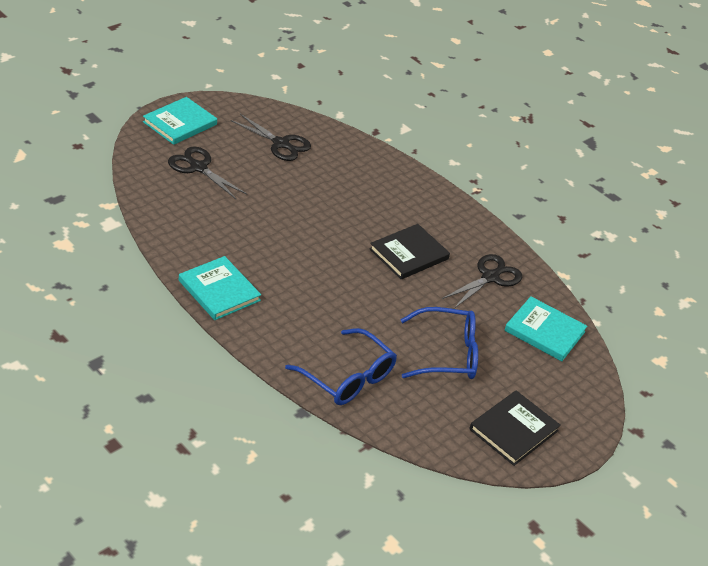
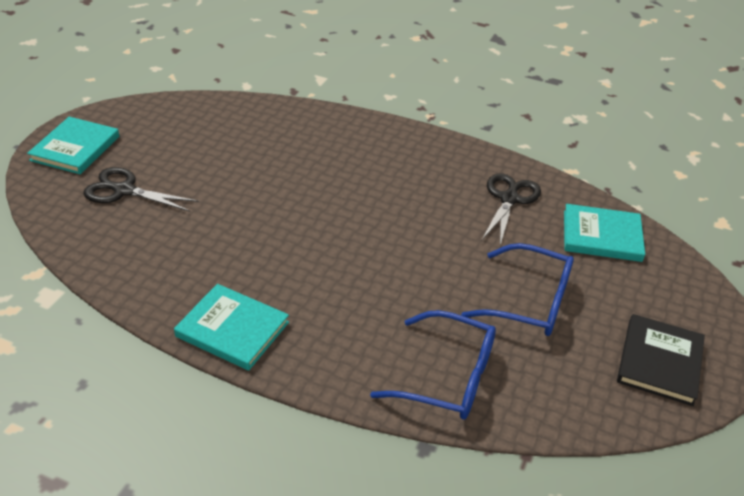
camera: 20 degrees left, 0 degrees up
black scissors [231,114,311,161] -> none
black book [369,224,450,280] -> none
blue glasses [400,307,478,379] -> blue glasses turned 45 degrees clockwise [461,243,574,336]

